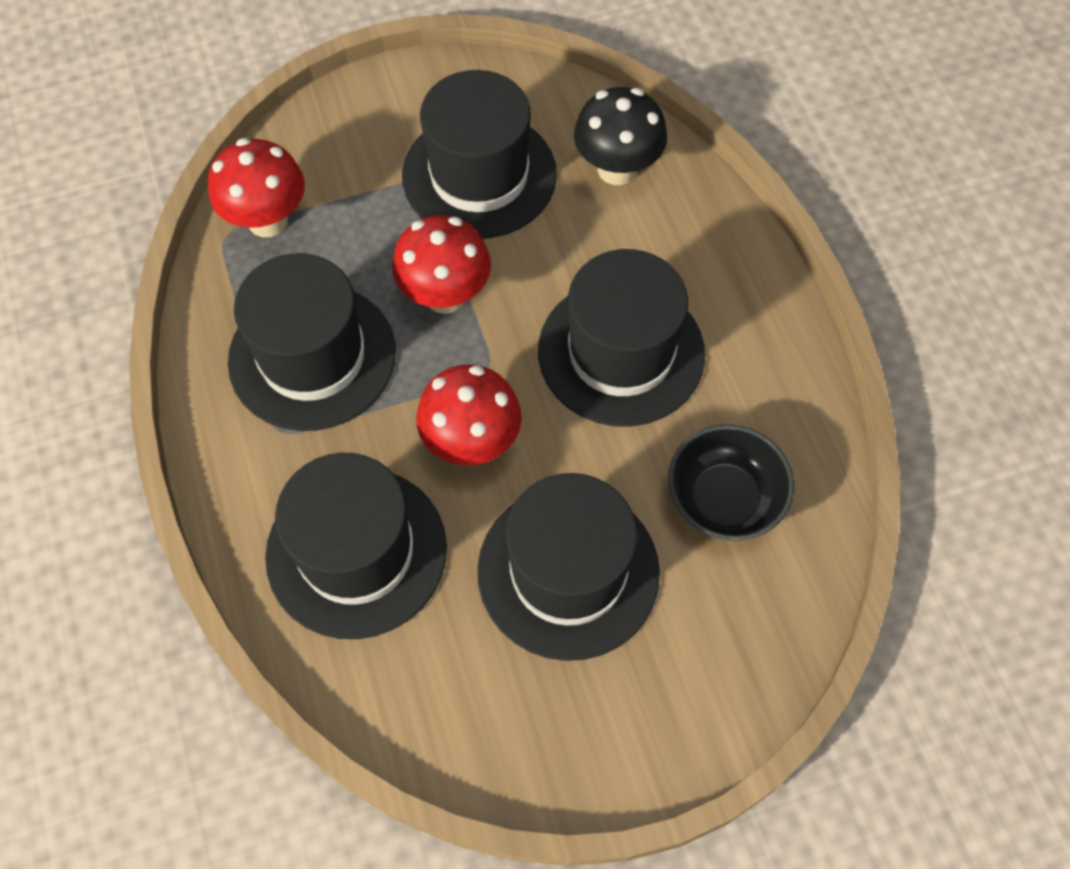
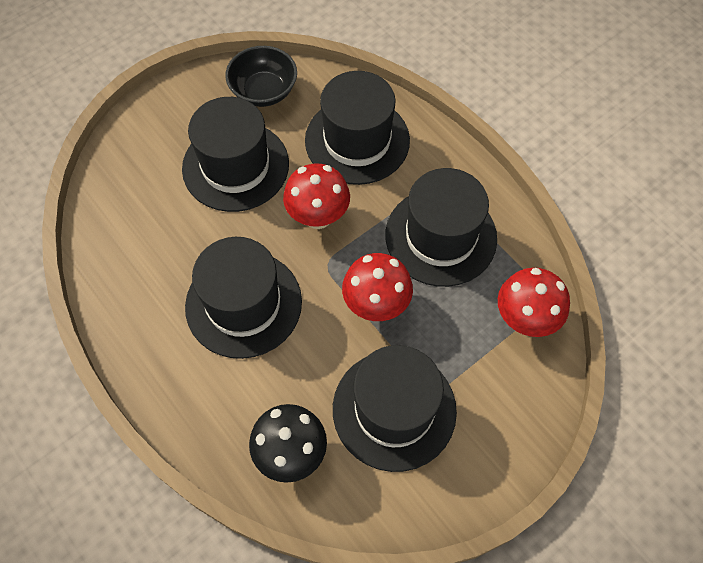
camera: 160 degrees right, 0 degrees up
black bowl [668,424,794,541] -> black bowl moved to [225,46,297,107]

